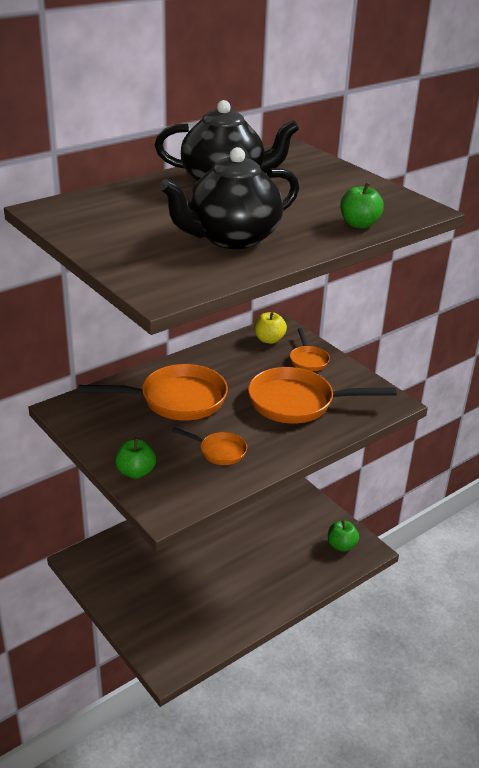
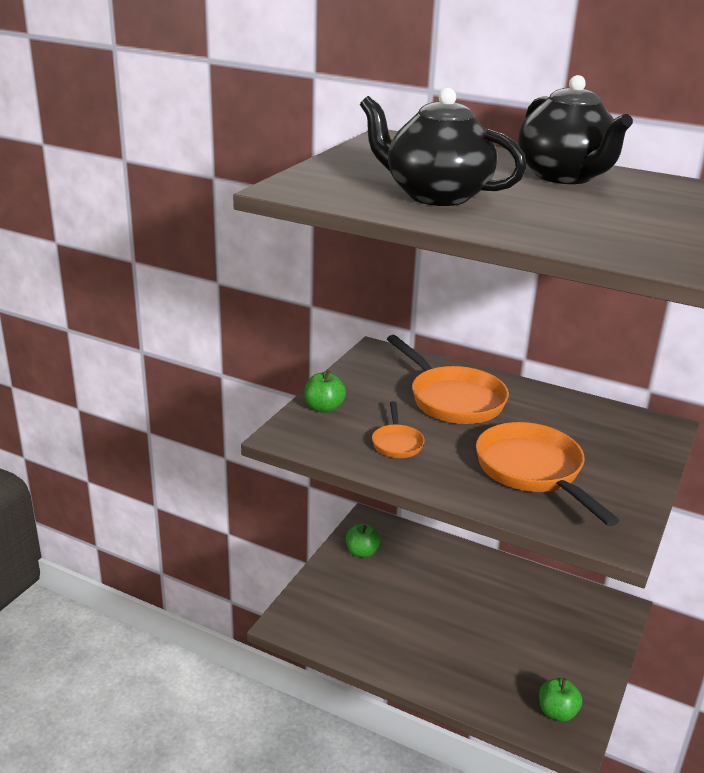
camera: 65 degrees right, 5 degrees down
yellow apple [254,311,287,344] -> none
orange pan [290,328,330,371] -> none
green apple [340,182,384,229] -> green apple moved to [346,523,381,558]

